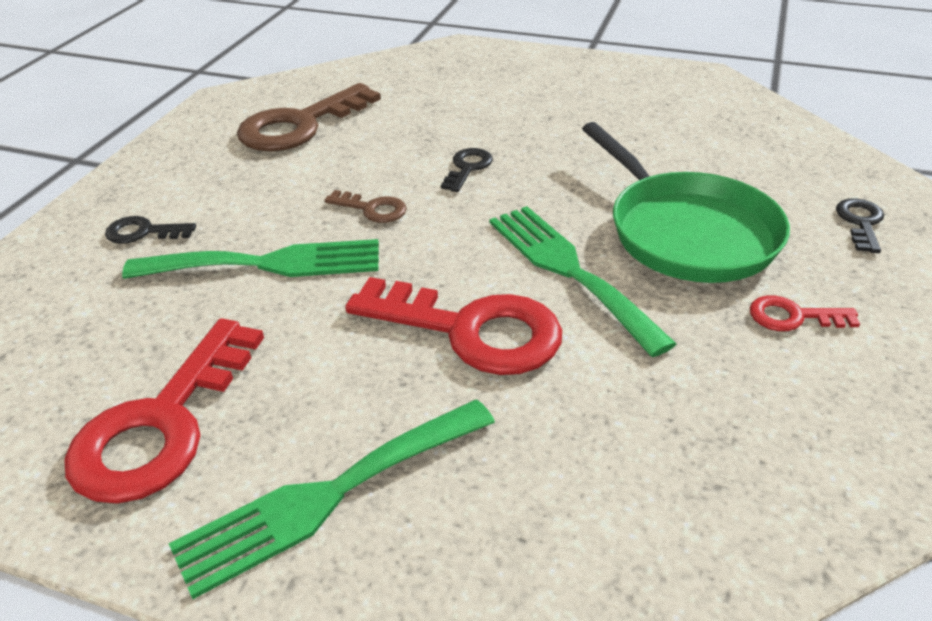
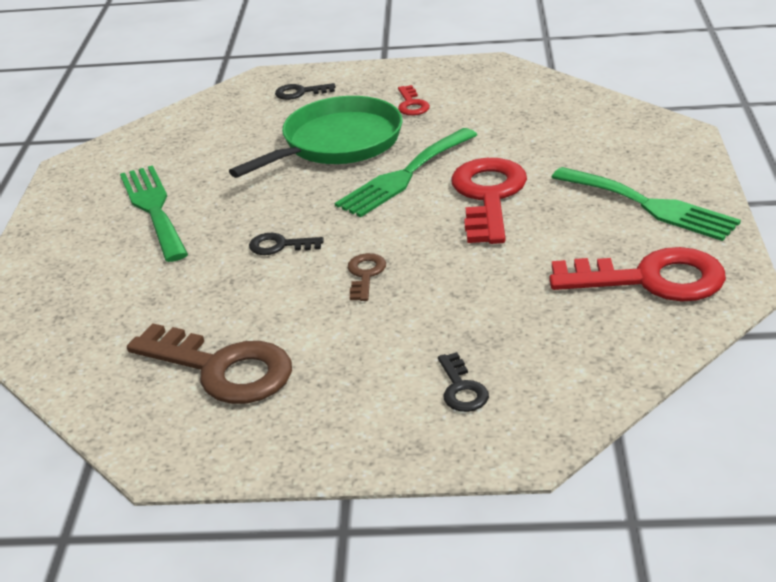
camera: 105 degrees left, 5 degrees down
green fork [122,239,379,279] -> green fork moved to [120,165,188,262]

